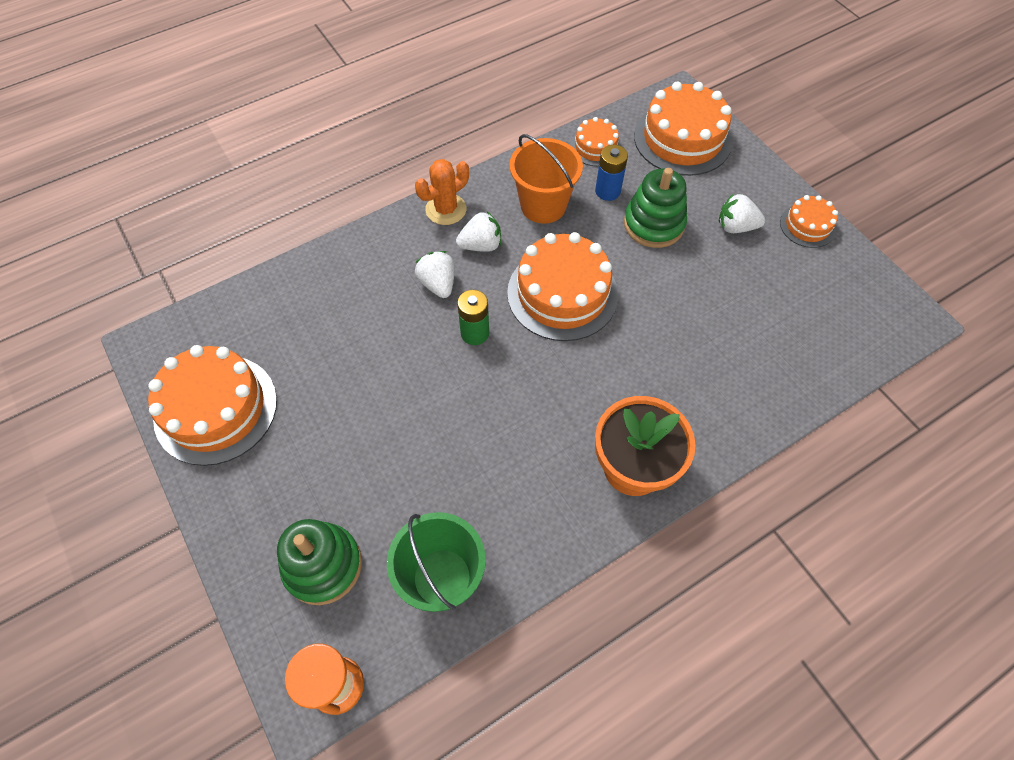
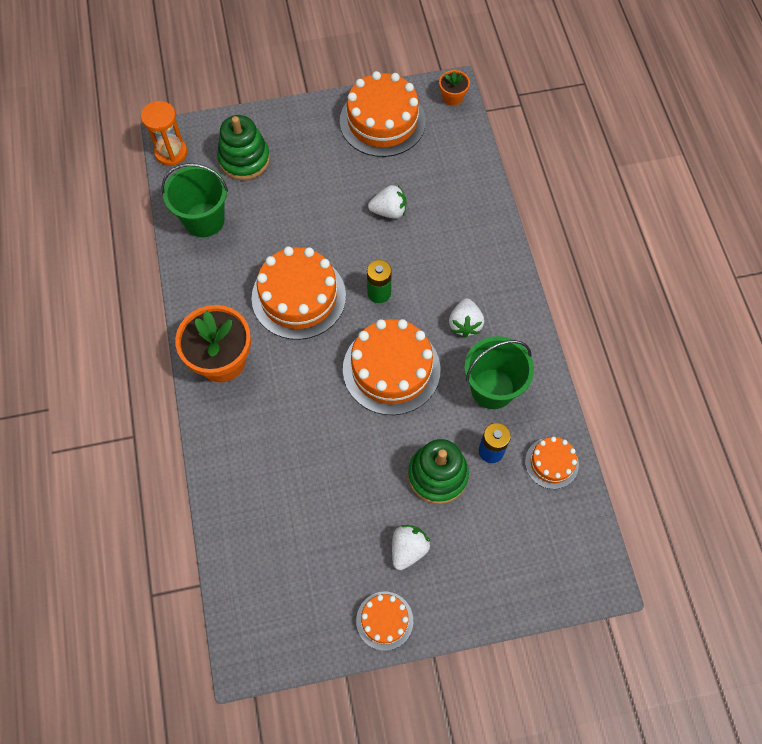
camera: 110 degrees right, 5 degrees up
orange cactus [415,159,469,225] -> none
white strawberry [415,251,455,298] -> white strawberry moved to [368,185,407,219]
orange bucket [509,134,583,224] -> green bucket [464,336,534,409]
orange cake [634,81,732,176] -> orange cake moved to [251,246,346,340]
none -> orange flower pot [439,70,470,106]

